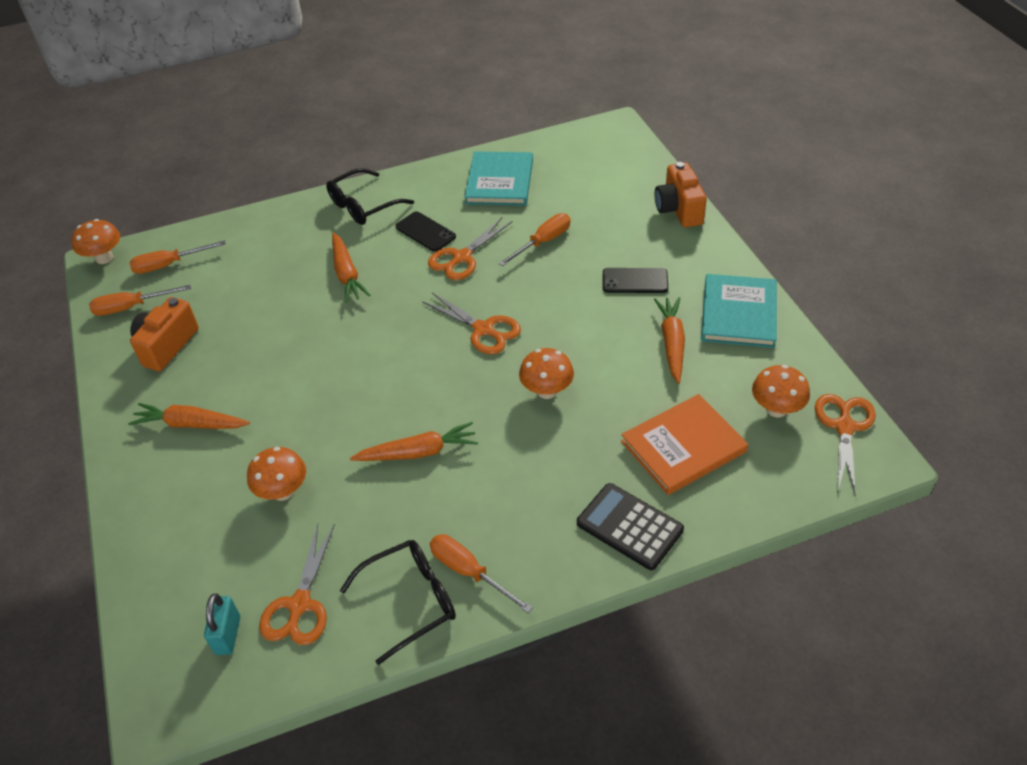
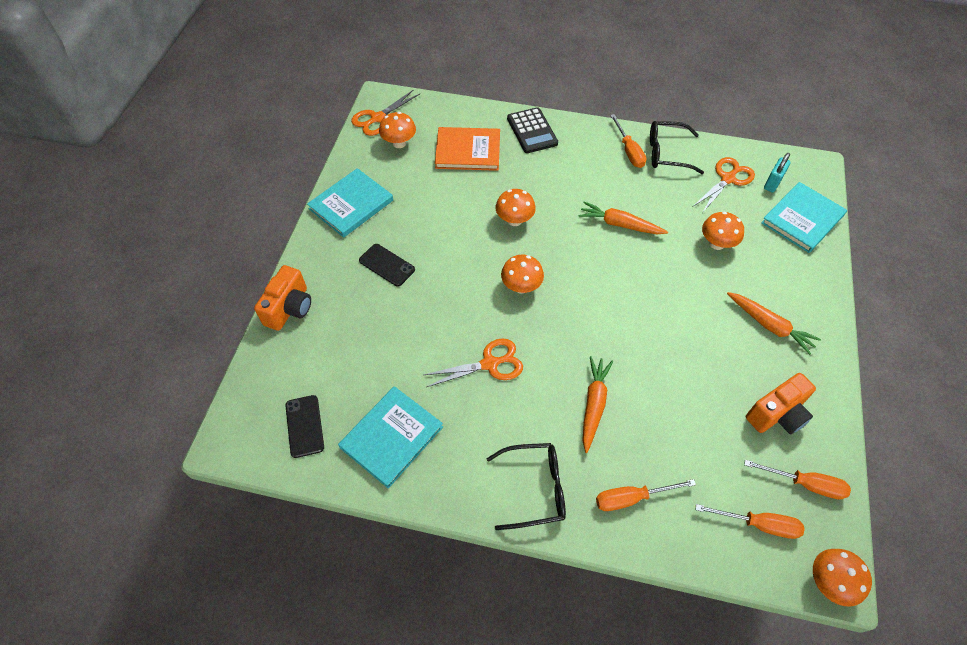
camera: 150 degrees left, 10 degrees up
black phone [395,211,456,252] -> black phone moved to [285,395,324,458]
orange scissors [422,293,521,354] -> orange mushroom [501,255,544,293]
orange screwdriver [499,213,570,266] -> orange screwdriver moved to [596,479,696,511]
orange carrot [654,297,685,384] -> none
none -> turquoise book [761,182,847,253]

